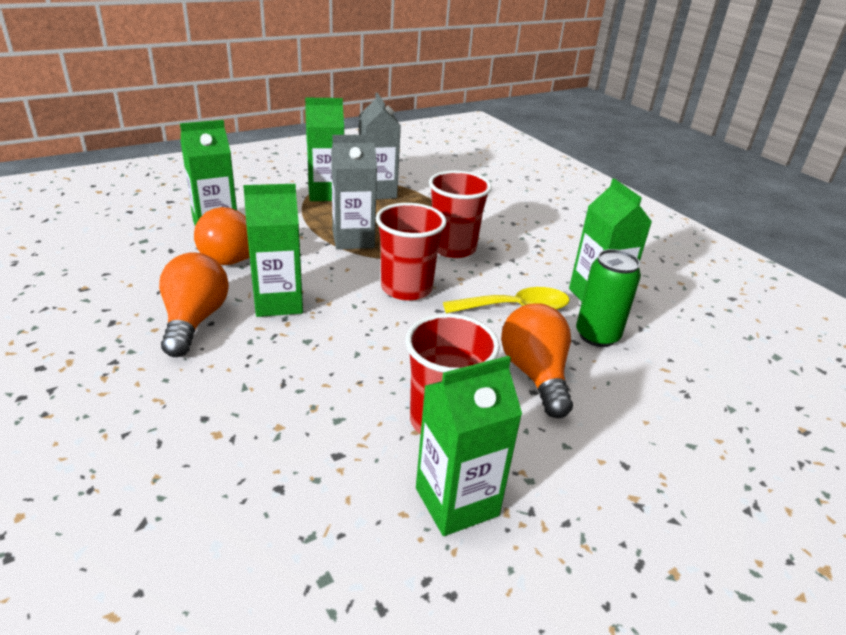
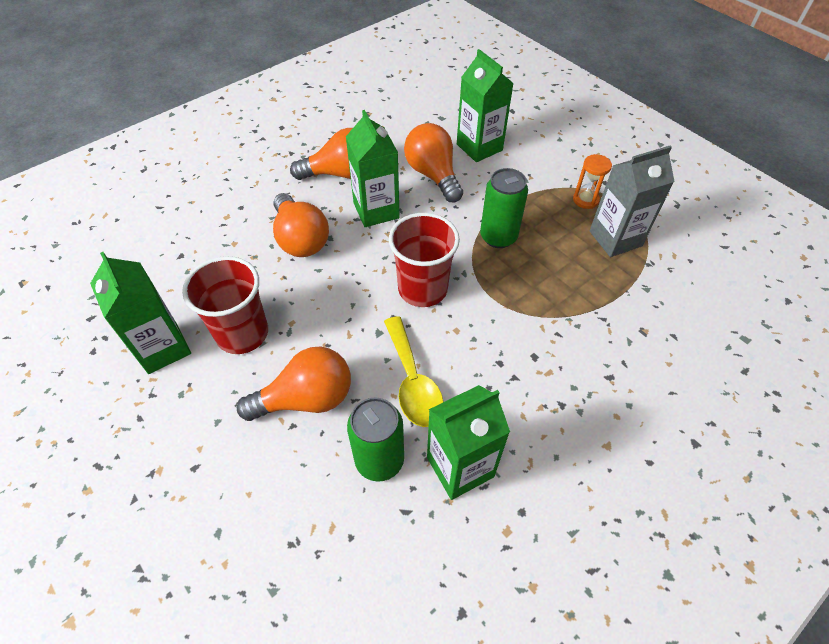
camera: 85 degrees right, 20 degrees up
green carton [305,98,344,201] -> orange hourglass [573,154,612,209]
grey carton [331,135,377,250] -> green can [480,168,528,248]
red cup [429,170,492,258] -> none
none -> orange light bulb [273,193,329,257]

